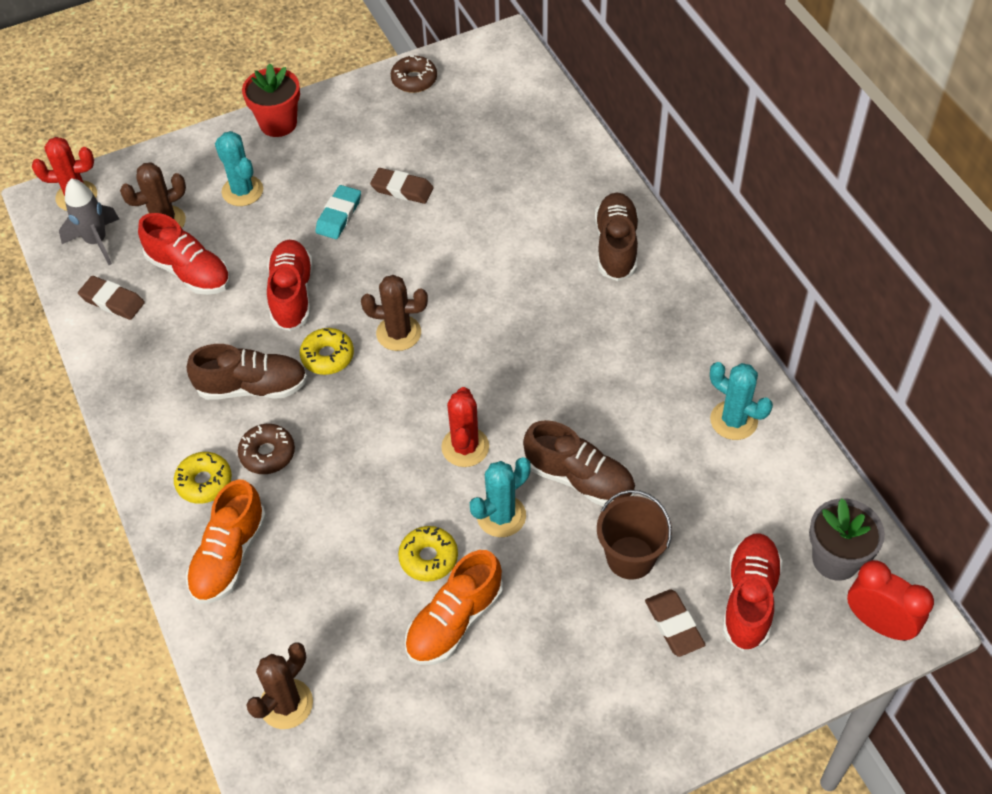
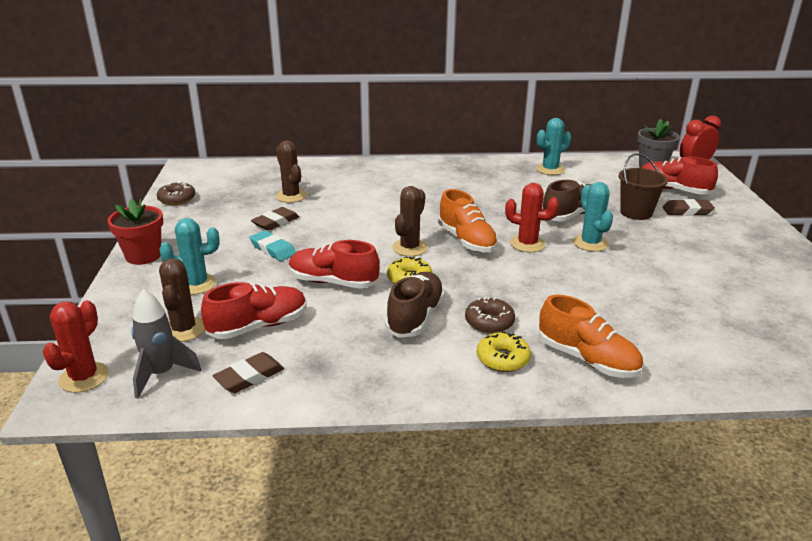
camera: 70 degrees left, 25 degrees down
brown cactus [246,643,313,729] -> brown cactus moved to [276,140,307,203]
yellow donut [398,526,458,582] -> none
orange shoe [405,550,503,665] -> orange shoe moved to [438,189,498,252]
brown shoe [595,193,639,281] -> none

